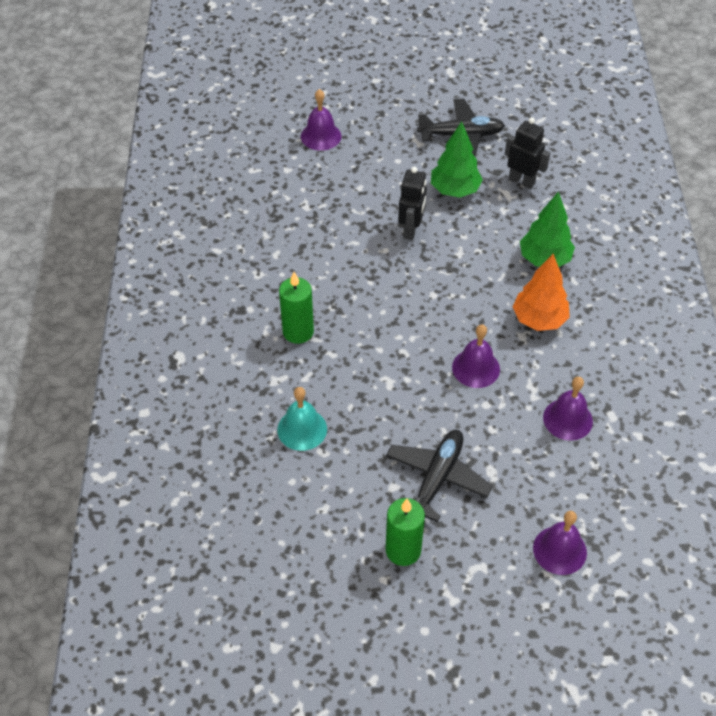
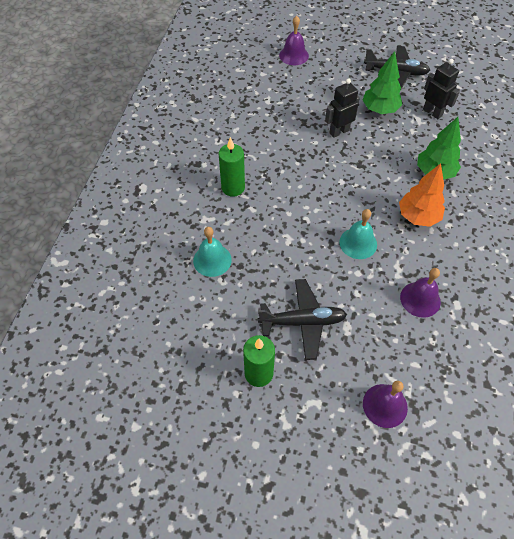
camera: 15 degrees right, 5 degrees up
black plane [386,430,493,522] -> black plane turned 45 degrees clockwise [258,279,347,360]
black robot [398,167,427,240] -> black robot turned 150 degrees counterclockwise [325,79,360,138]
purple bell [452,324,500,388] -> turquoise bell [339,209,377,259]

